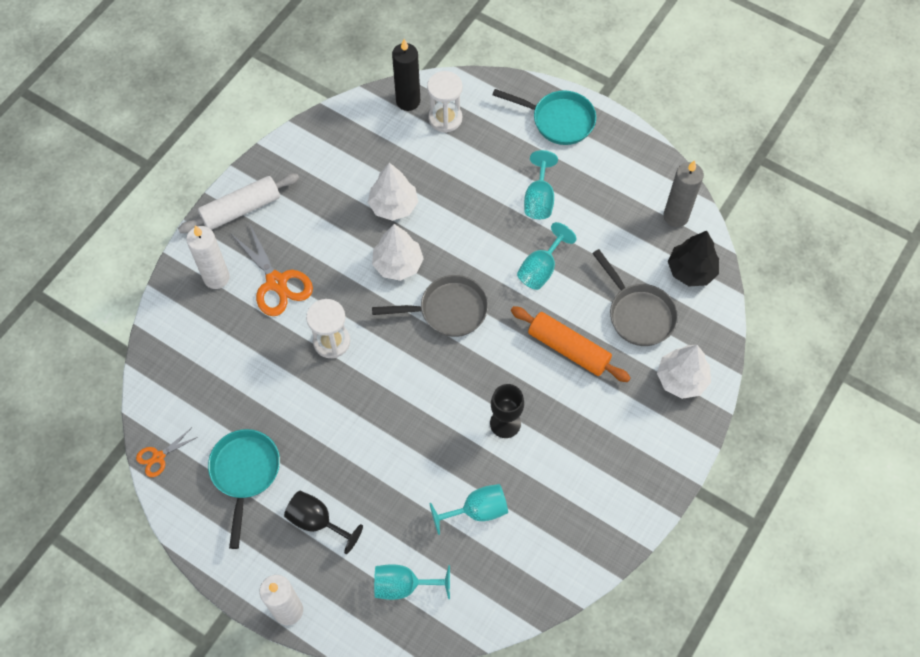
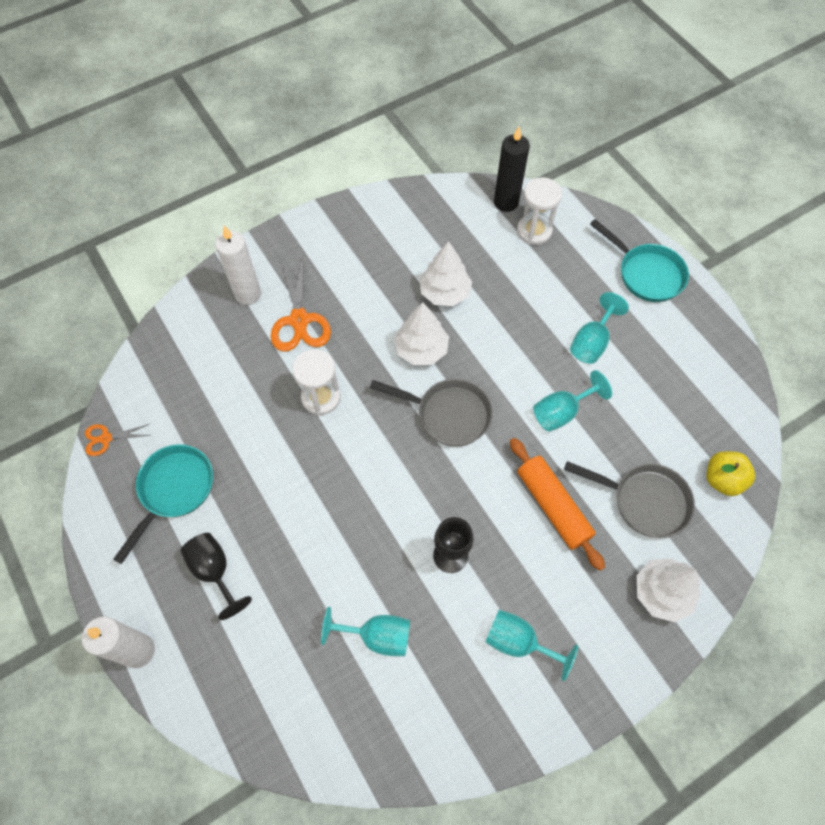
camera: 25 degrees right, 0 degrees up
white rolling pin [178,173,299,233] -> none
turquoise goblet [374,564,450,600] -> turquoise goblet moved to [486,610,578,681]
grey pan [592,249,678,346] -> grey pan turned 60 degrees counterclockwise [564,461,695,538]
grey candle [663,160,704,227] -> none
black tree [668,231,719,286] -> yellow apple [706,451,755,496]

